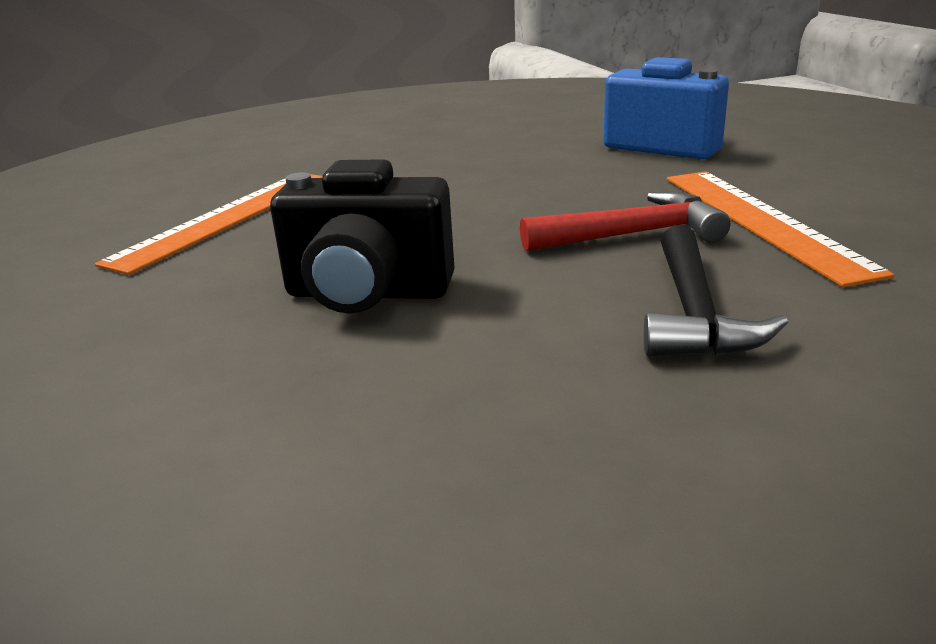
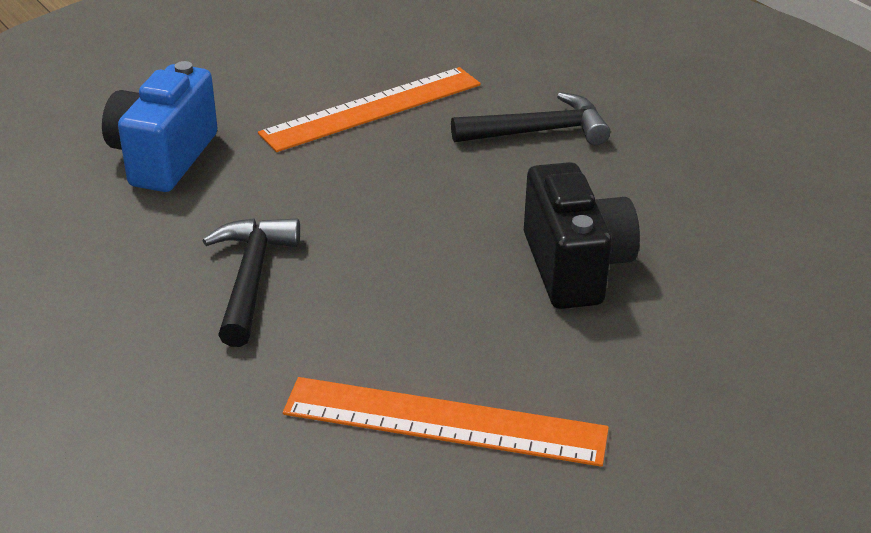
camera: 110 degrees left, 10 degrees up
red hammer [520,192,730,251] -> none
none -> black hammer [202,218,300,347]

